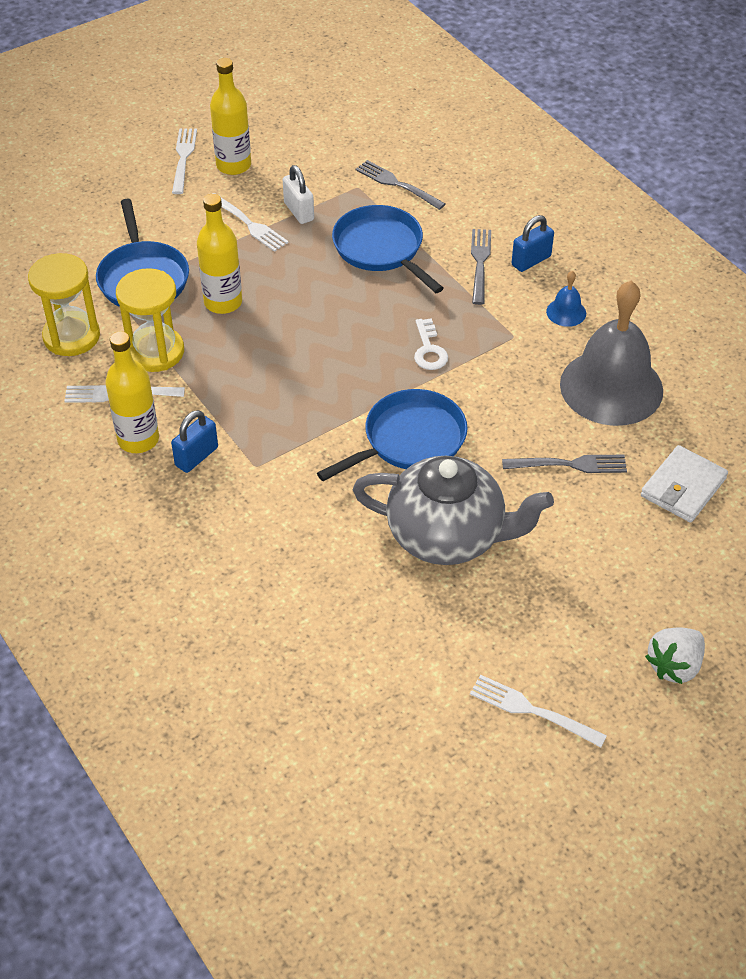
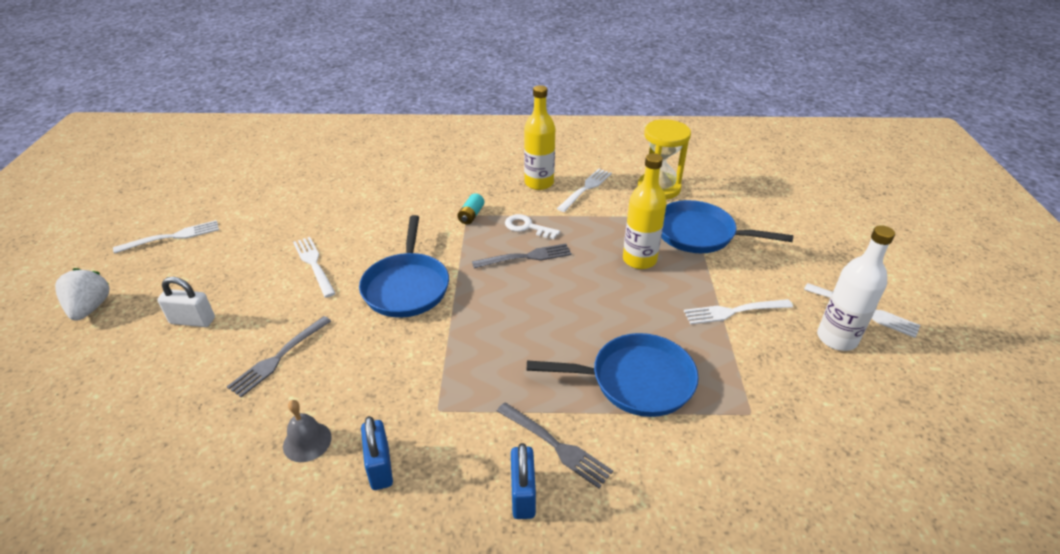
camera: 125 degrees right, 10 degrees down
yellow hourglass [116,268,184,372] -> none
blue padlock [171,410,218,473] -> blue padlock moved to [361,416,393,490]
yellow bottle [210,58,251,175] -> white bottle [817,225,895,351]
white padlock [283,165,314,224] -> white padlock moved to [157,277,215,327]
grey teapot [353,456,554,565] -> white fork [293,237,336,298]
grey fork [356,160,445,210] -> grey fork moved to [472,244,572,269]
white key [414,318,448,370] -> white key moved to [505,214,560,239]
blue bell [546,271,586,327] -> none
grey bell [560,281,663,426] -> grey bell [283,400,332,462], size x0.41
white wallet [641,445,728,523] -> none
none -> turquoise battery [457,193,484,225]

